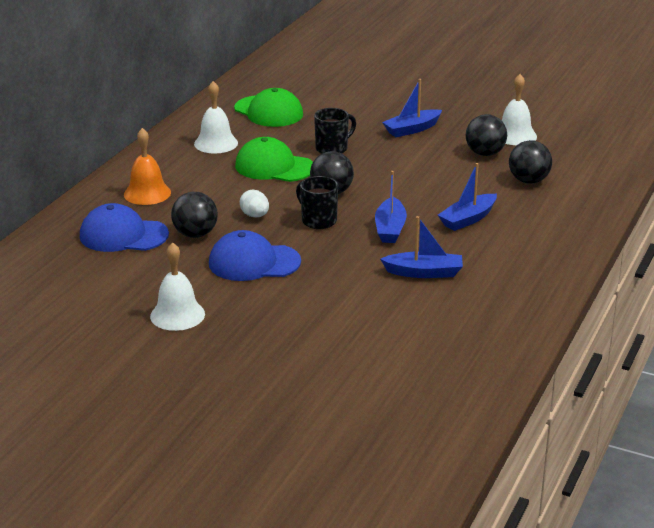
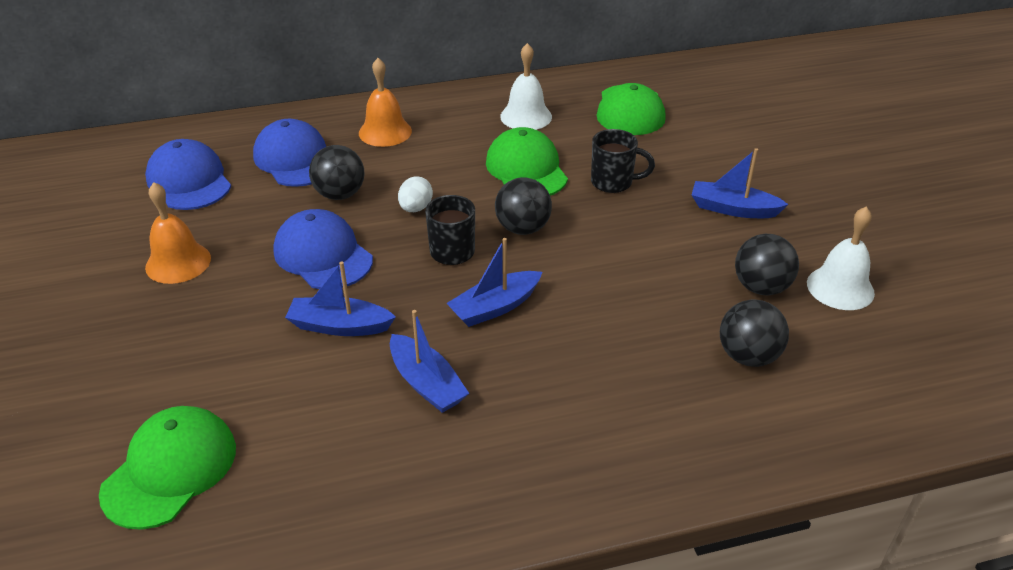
camera: 50 degrees right, 10 degrees up
white bell [150,242,205,331] -> orange bell [145,182,211,284]
blue boat [438,163,497,231] -> blue boat moved to [285,261,396,336]
none -> green cap [99,406,236,530]
none -> blue cap [145,139,231,210]

